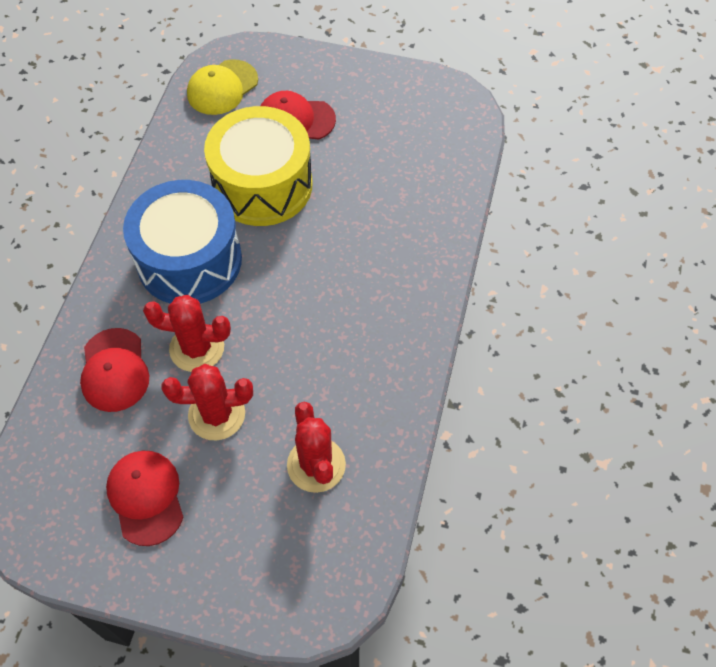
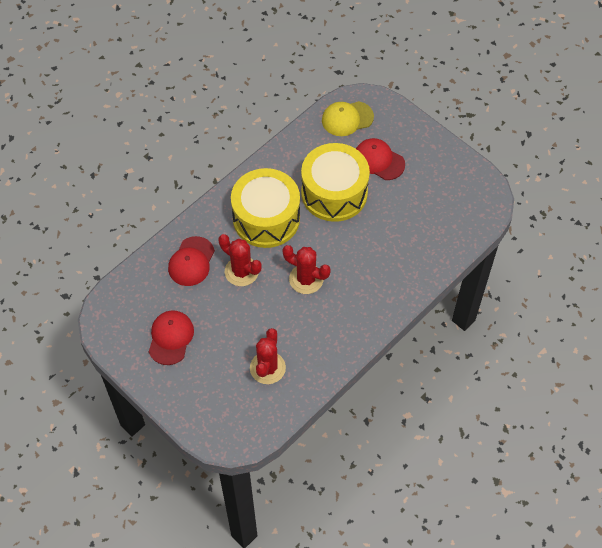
camera: 30 degrees right, 0 degrees up
blue drum [123,180,242,304] -> yellow drum [231,168,300,248]
red cactus [162,364,253,440] -> red cactus moved to [282,245,331,294]

